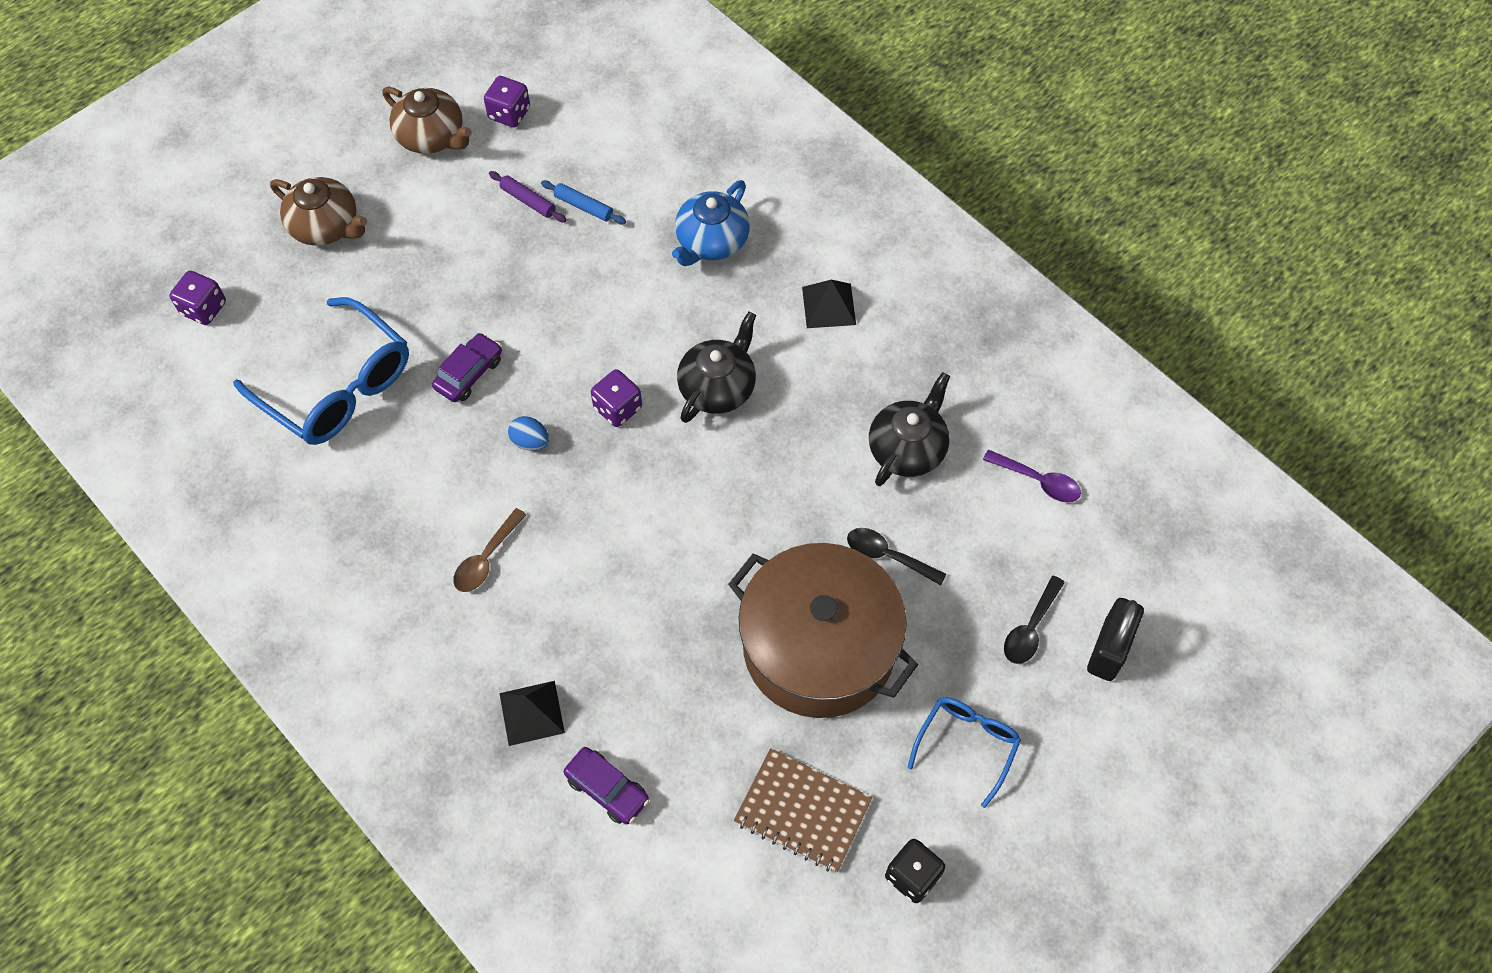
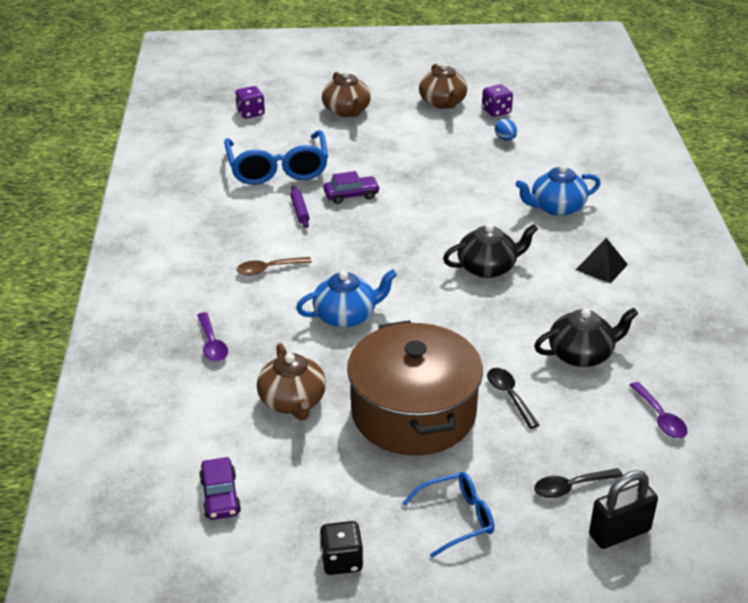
camera: 40 degrees right, 25 degrees down
purple rolling pin [489,171,567,222] -> purple rolling pin moved to [290,185,309,228]
black pyramid [499,681,565,746] -> purple spoon [197,312,228,362]
blue egg [508,416,549,450] -> blue egg moved to [495,119,517,141]
blue rolling pin [541,180,626,224] -> none
purple car [564,747,649,824] -> purple car moved to [199,457,241,520]
purple dice [591,369,642,427] -> none
brown notebook [734,748,872,873] -> none
none -> brown teapot [257,343,326,420]
none -> blue teapot [296,269,397,327]

